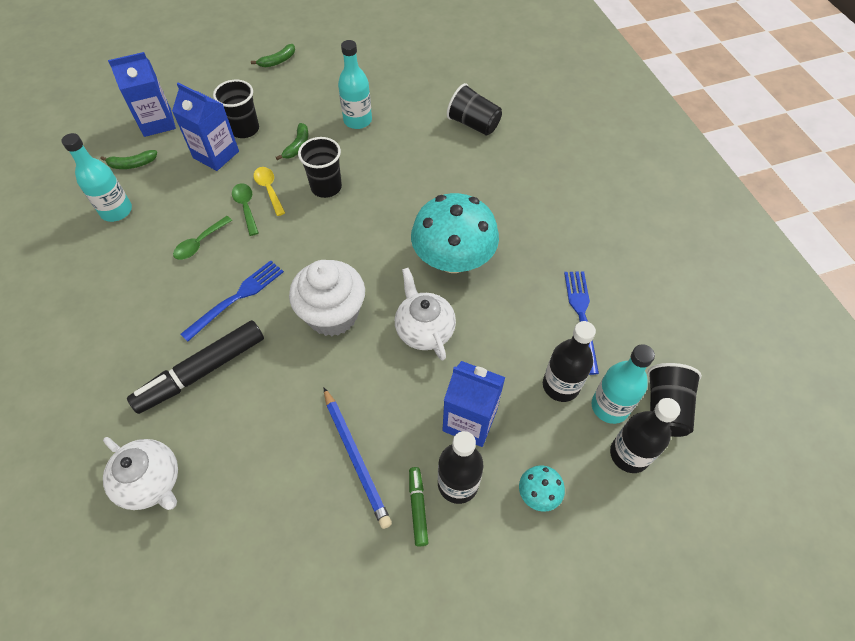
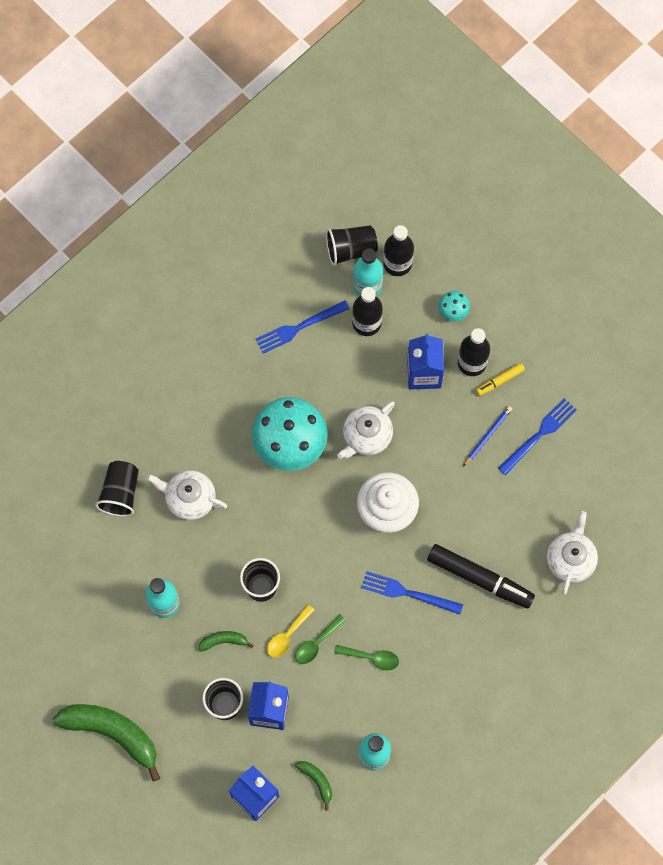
camera: 115 degrees left, 15 degrees up
green banana [251,44,295,67] -> green banana [52,704,160,782], size x2.18
blue pencil [324,388,392,529] -> blue pencil [463,406,512,467], size x0.66
green marker [409,467,428,546] -> yellow marker [476,363,525,396]
none -> white teapot [147,470,227,520]
none -> blue fork [498,398,577,475]

